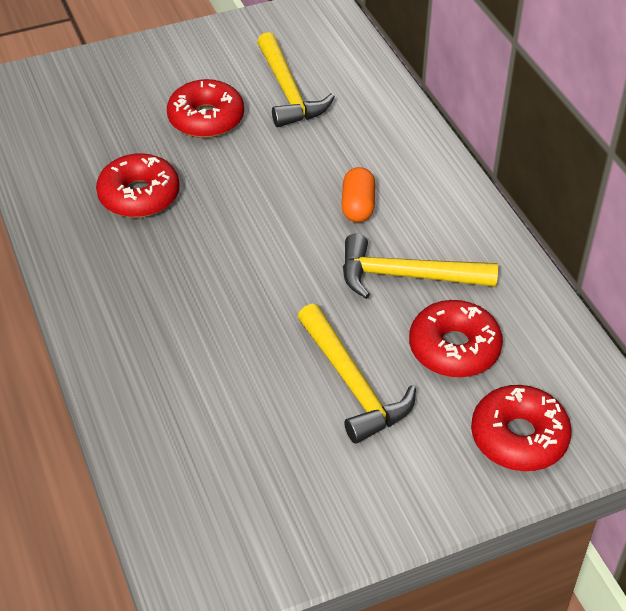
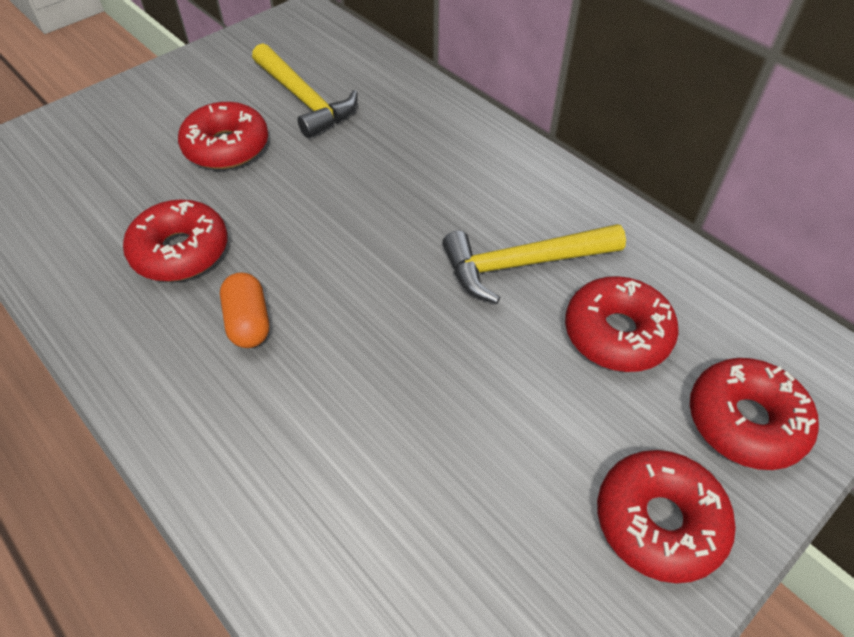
camera: 20 degrees left, 5 degrees up
yellow hammer [298,304,416,444] -> none
orange capsule [341,167,375,222] -> orange capsule moved to [220,272,269,348]
none -> red donut [597,450,736,583]

